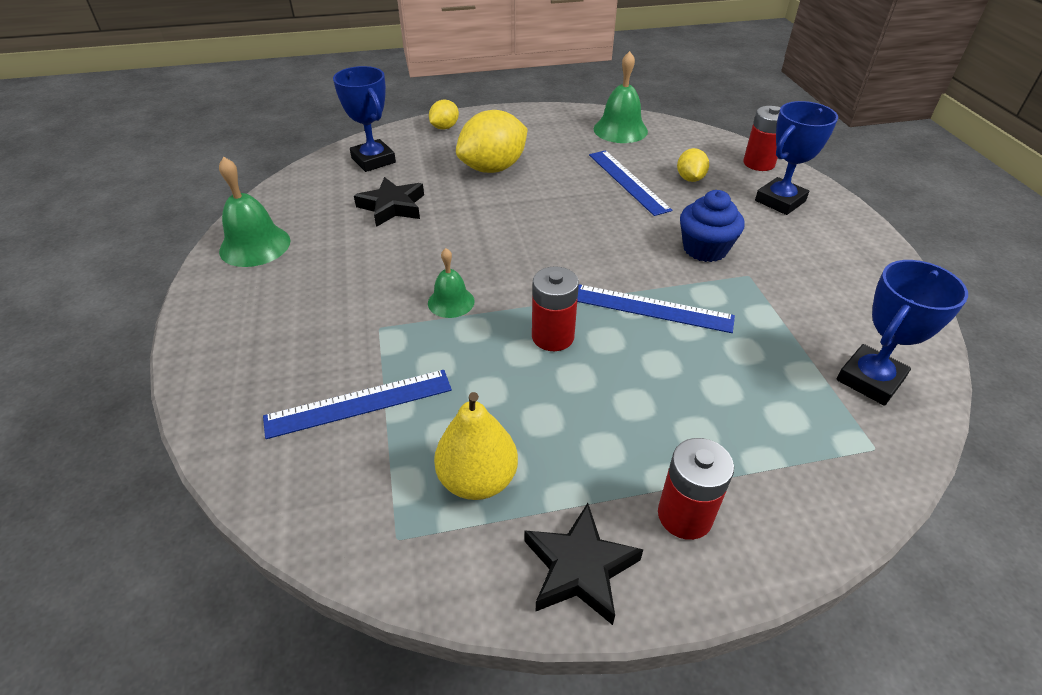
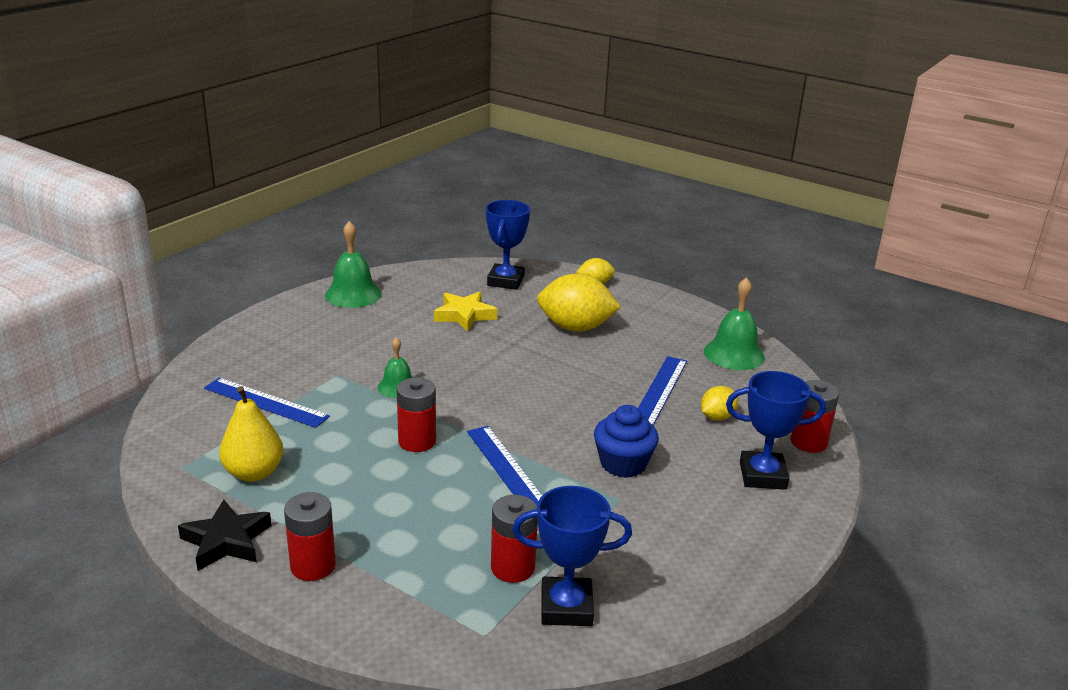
camera: 45 degrees right, 15 degrees down
black star [354,177,424,227] -> yellow star [434,292,497,332]
none -> red battery [491,495,538,583]

